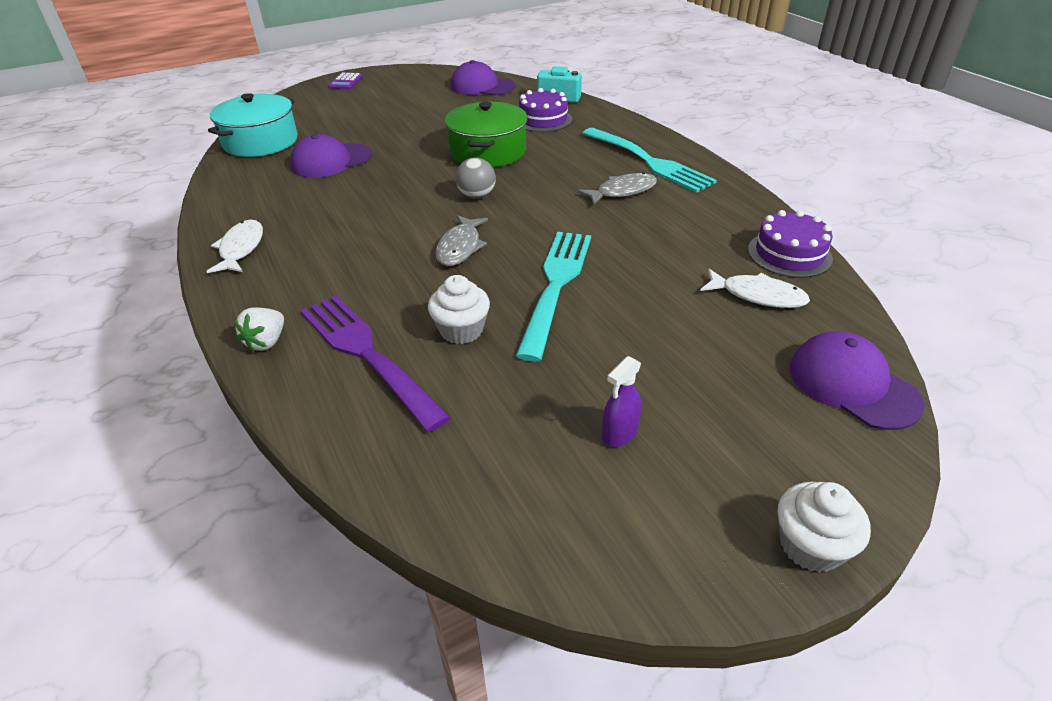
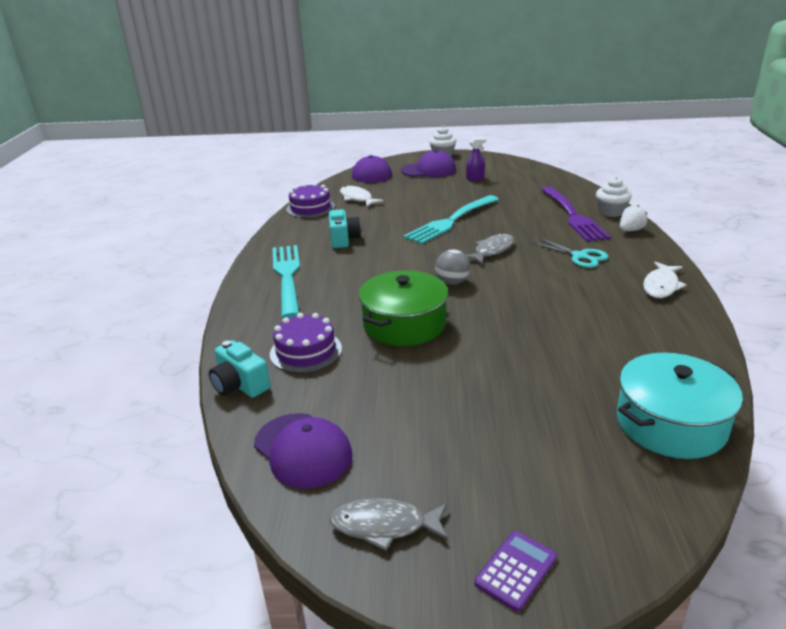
camera: 150 degrees left, 10 degrees down
purple cap [290,134,372,178] -> purple cap moved to [401,150,456,177]
white cupcake [428,275,490,344] -> white cupcake moved to [596,177,632,217]
grey fish [578,172,657,206] -> grey fish moved to [329,498,448,551]
none -> turquoise camera [329,209,361,248]
none -> turquoise scissors [531,237,608,268]

